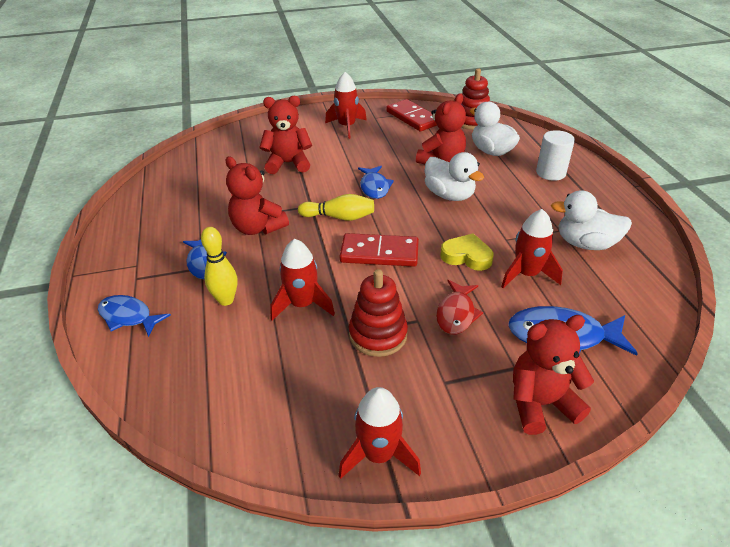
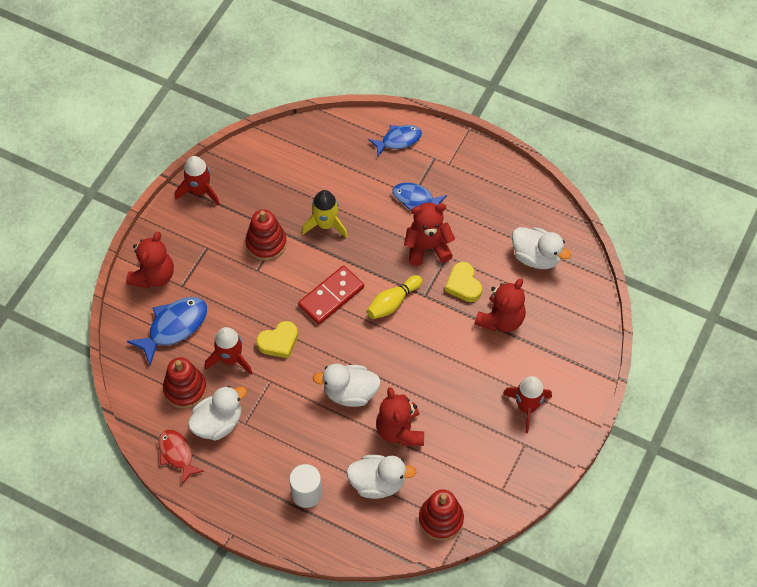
camera: 130 degrees right, 20 degrees up
yellow bowling pin [201,227,237,306] -> none
red rocket [270,239,335,321] -> yellow rocket [302,190,348,239]
blue fish [358,166,394,199] -> none
red domino [386,99,437,131] -> none
red fish [436,280,483,335] -> red fish moved to [159,430,204,484]
none -> red stacking toy [163,357,207,409]
none -> yellow heart [445,262,482,302]
none -> white duck [512,227,571,269]

